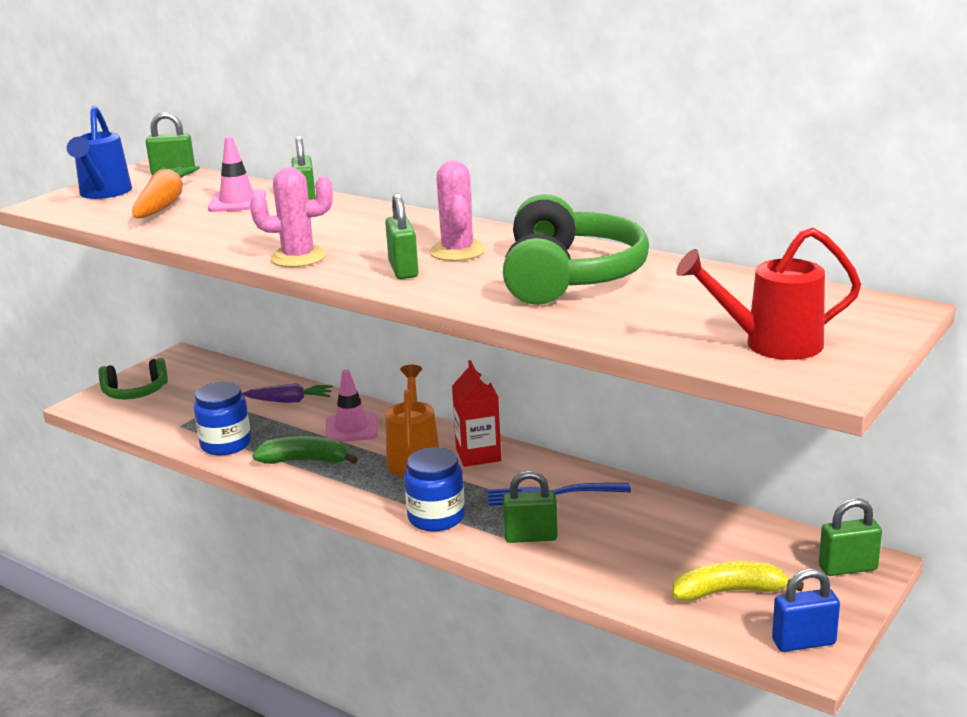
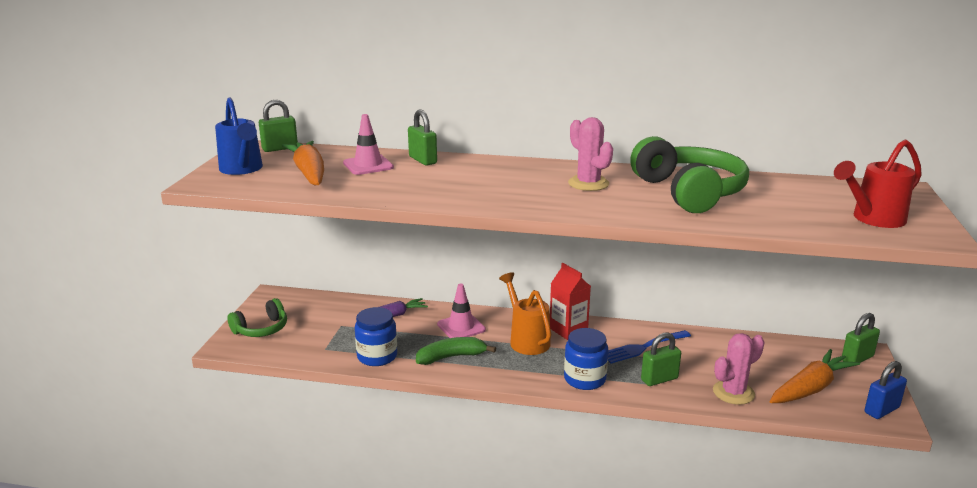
camera: 25 degrees left, 0 degrees up
pink cactus [250,167,333,267] -> pink cactus moved to [713,333,765,405]
green padlock [385,193,418,279] -> none
yellow banana [672,561,804,601] -> orange carrot [770,349,860,403]

